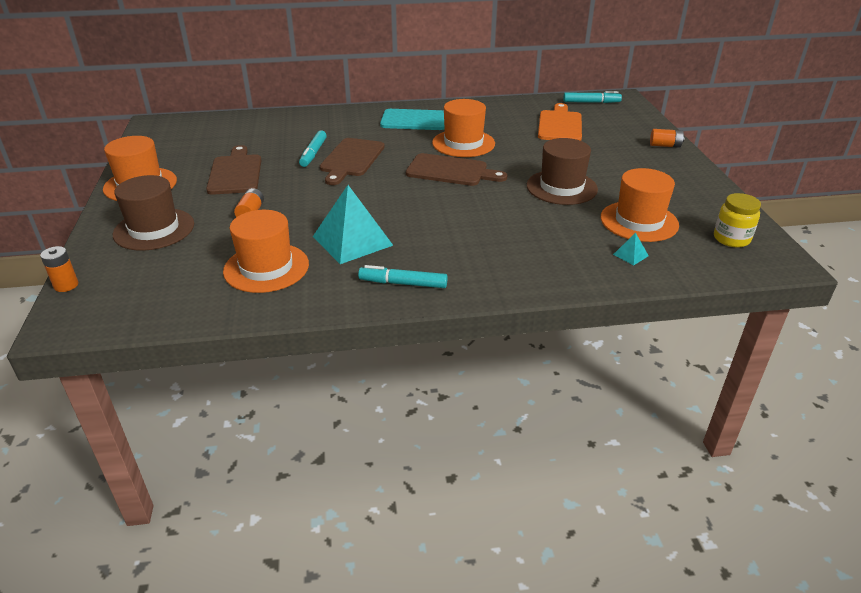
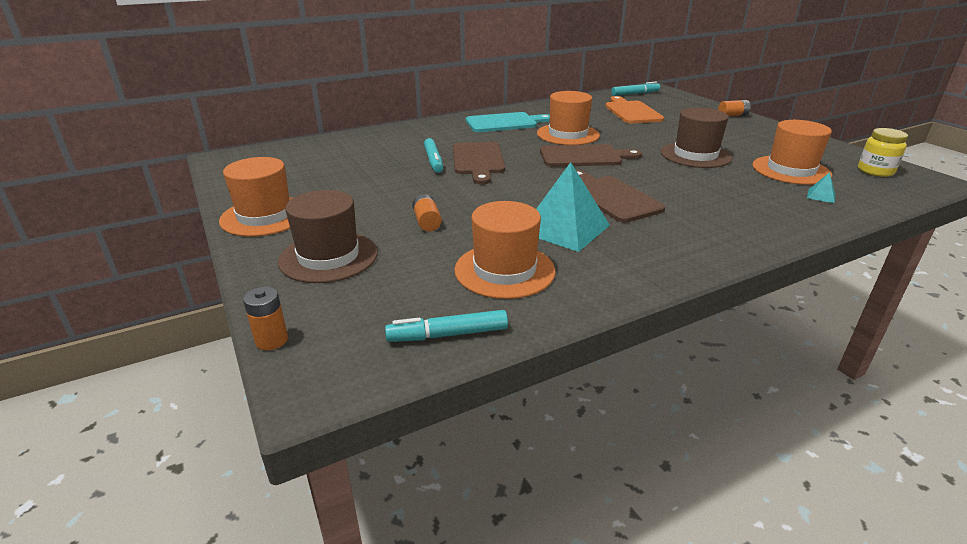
camera: 20 degrees left, 5 degrees down
brown cutting board [206,145,261,195] -> brown cutting board moved to [576,170,665,223]
turquoise marker [358,265,448,288] -> turquoise marker moved to [385,310,508,342]

